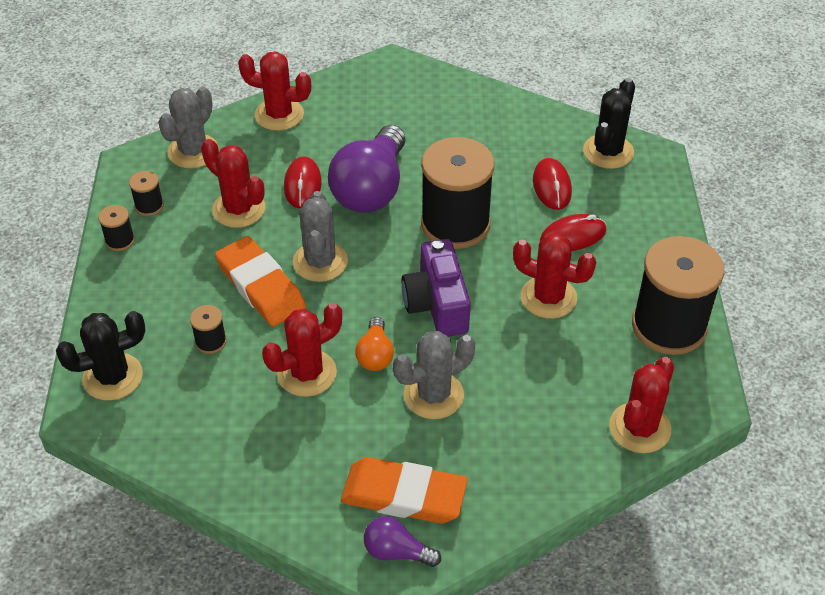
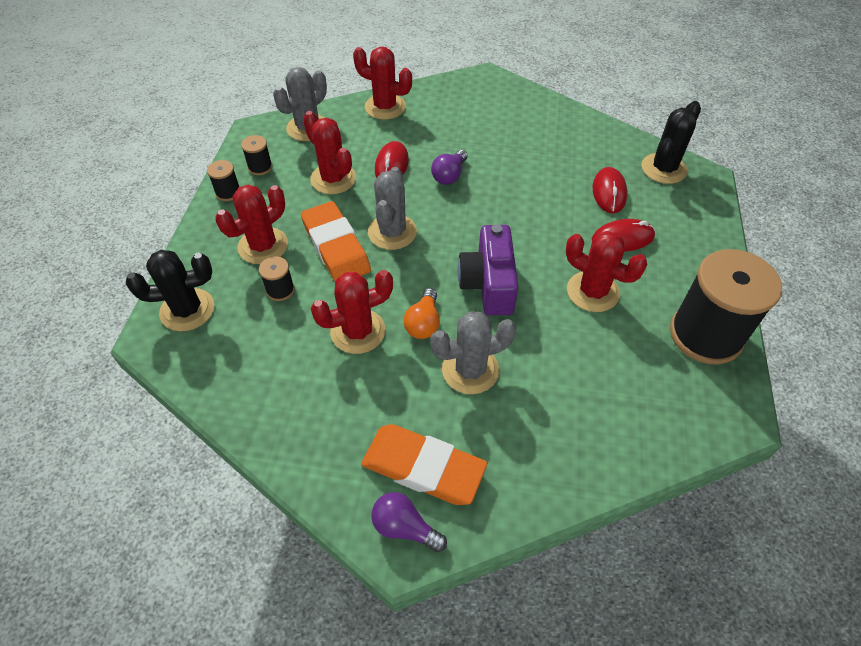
camera: 10 degrees right, 5 degrees up
purple light bulb [328,125,406,213] -> purple light bulb [431,150,467,185], size x0.48
black spool [421,137,495,249] -> none
red cactus [609,357,674,453] -> red cactus moved to [215,185,288,264]

